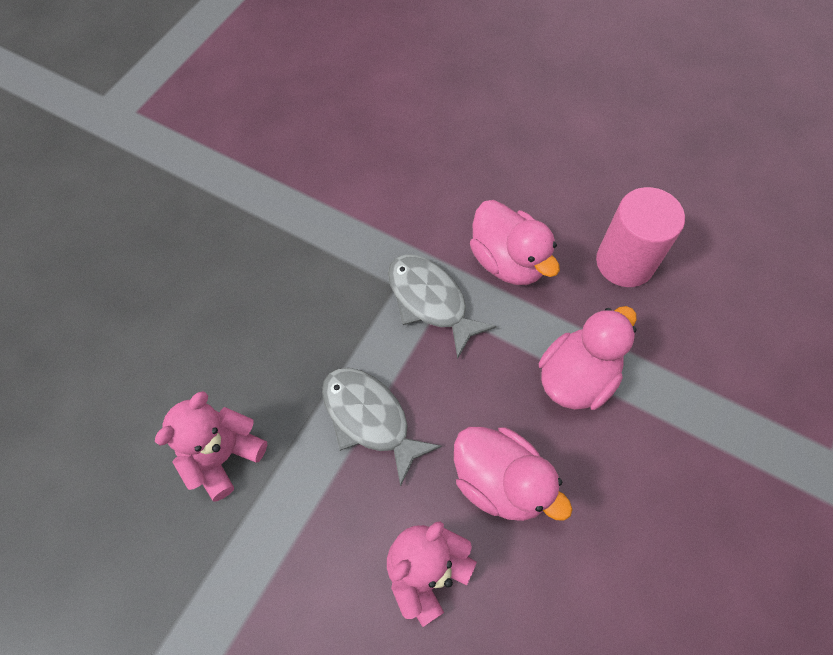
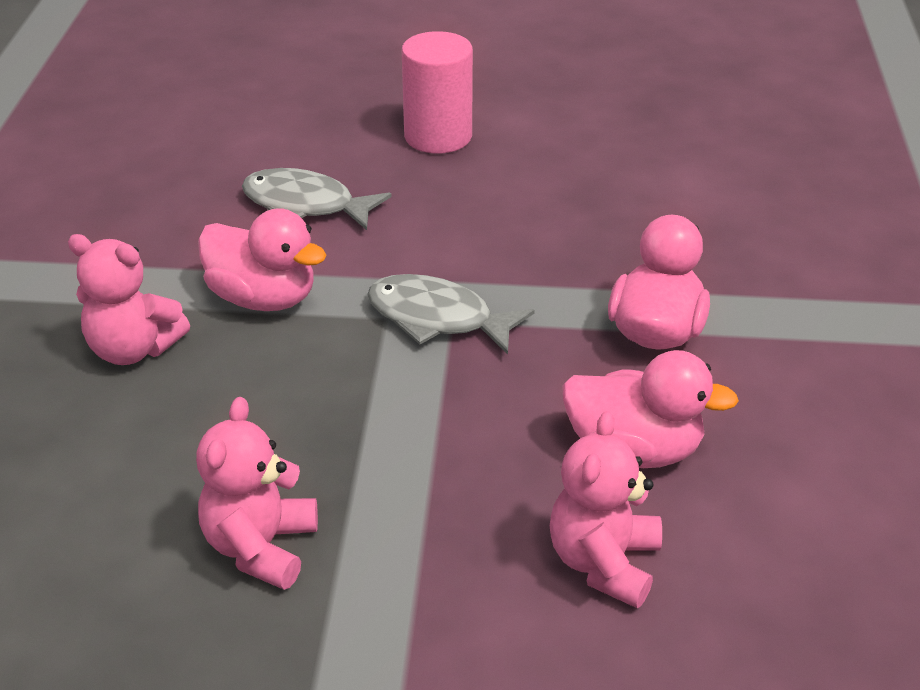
camera: 25 degrees left, 25 degrees down
grey fish [322,368,442,487] -> grey fish moved to [242,168,392,230]
pink duck [470,200,560,285] -> pink duck moved to [198,208,326,311]
pink cylinder [596,187,685,287] -> pink cylinder moved to [402,31,473,154]
none -> pink teddy bear [68,234,190,365]

